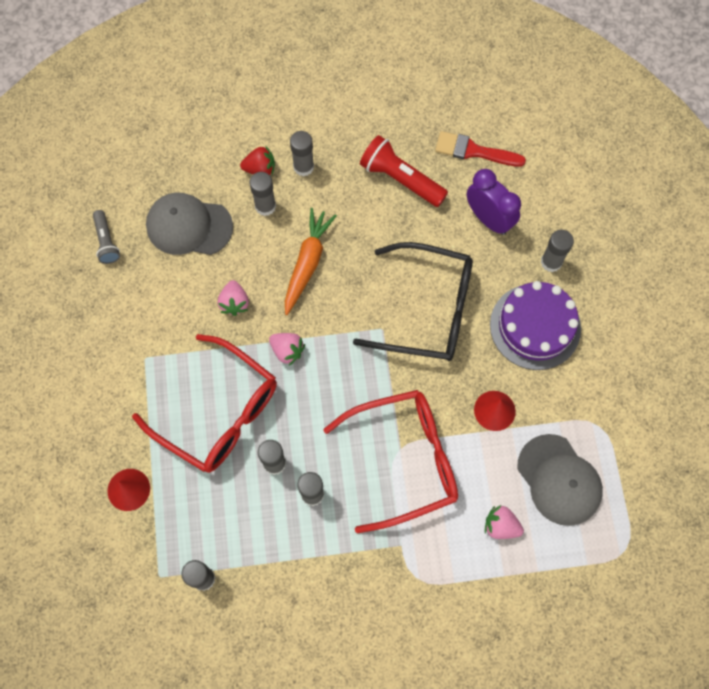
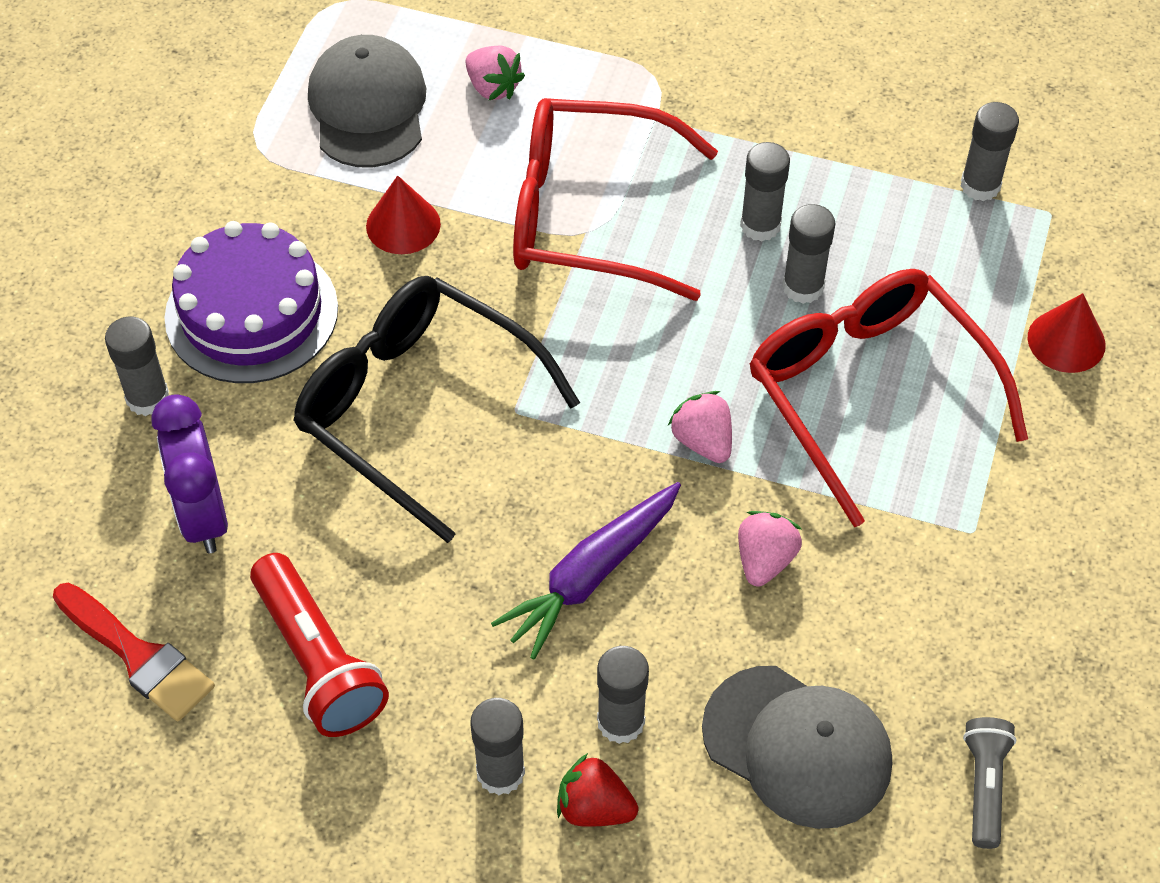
camera: 155 degrees left, 15 degrees down
orange carrot [285,208,337,315] -> purple carrot [491,482,681,660]

